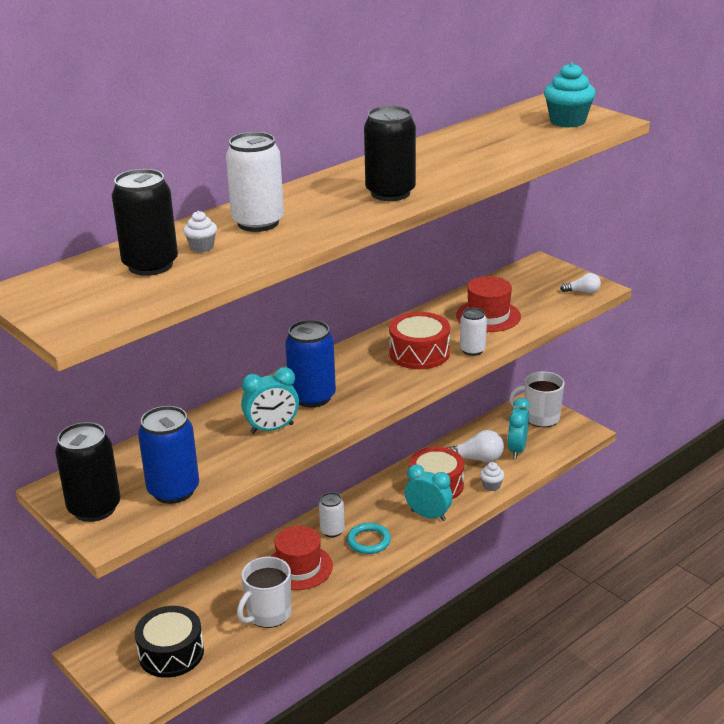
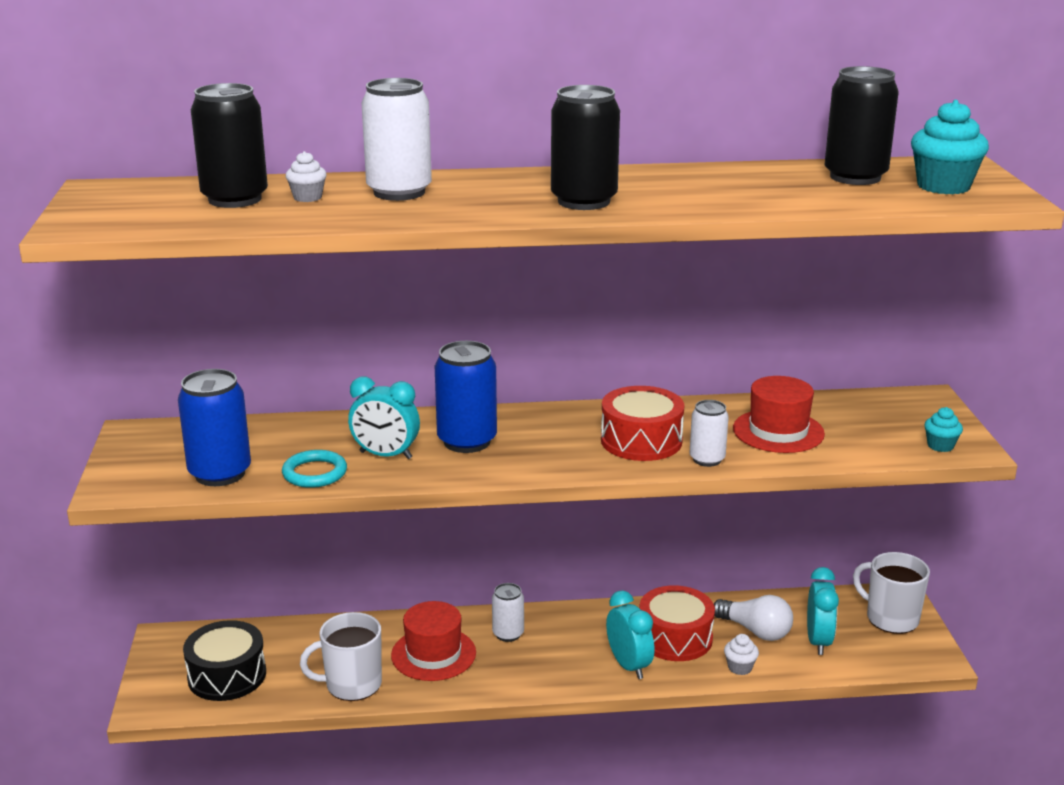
camera: 35 degrees right, 5 degrees down
black can [55,422,120,522] -> black can moved to [824,66,899,185]
turquoise ring [347,523,391,554] -> turquoise ring moved to [282,450,347,488]
turquoise clock [507,398,530,459] -> turquoise clock turned 135 degrees clockwise [807,567,839,655]
white light bulb [560,273,601,294] -> turquoise cupcake [924,407,963,452]

